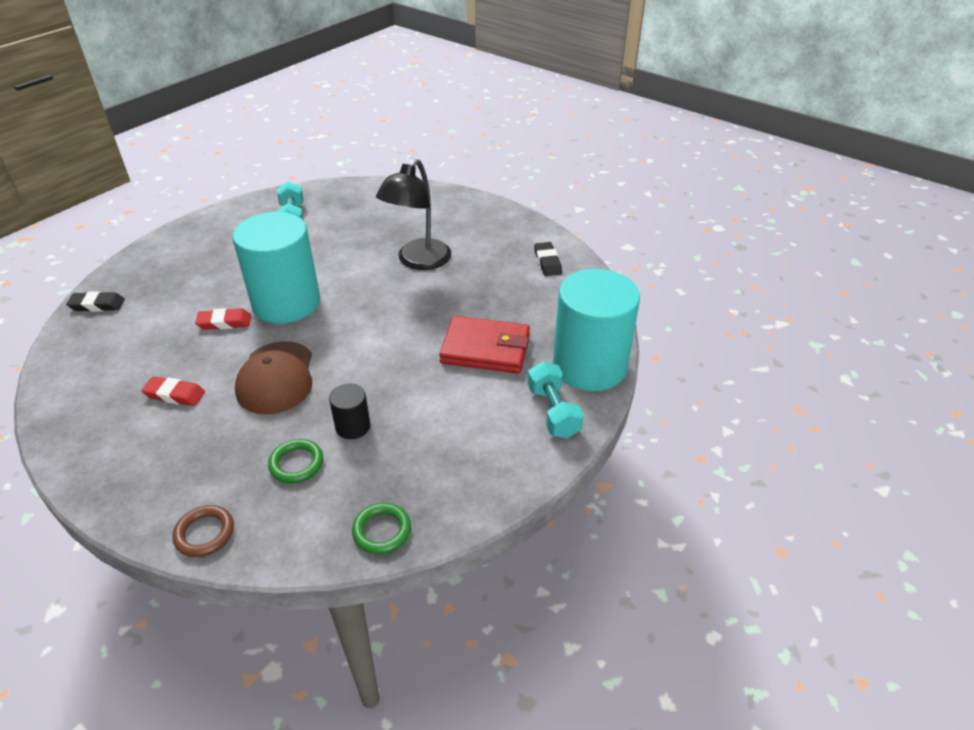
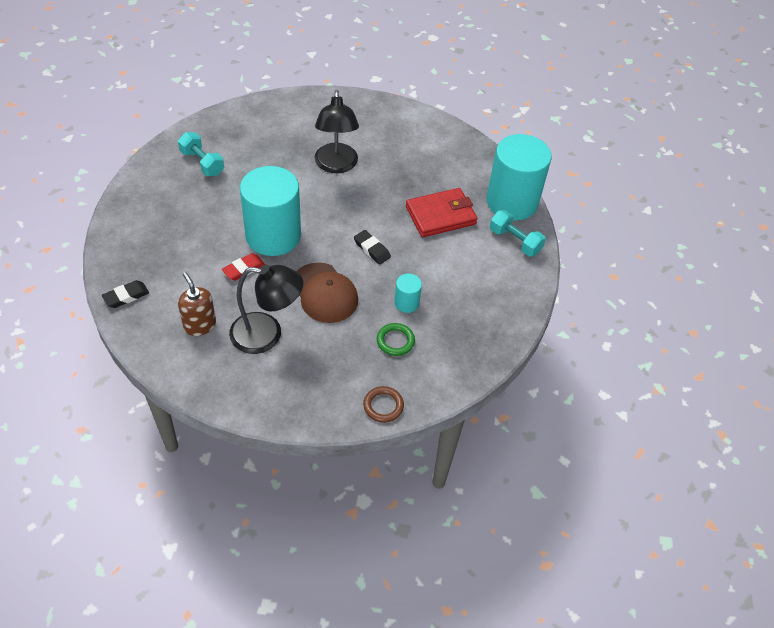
camera: 35 degrees left, 10 degrees up
red eraser [141,376,205,406] -> black lamp [229,265,303,354]
black cylinder [329,384,370,439] -> turquoise cylinder [394,274,422,313]
green ring [352,503,411,554] -> none
black eraser [534,242,562,276] -> black eraser moved to [354,230,391,265]
none -> brown soap dispenser [178,272,216,336]

